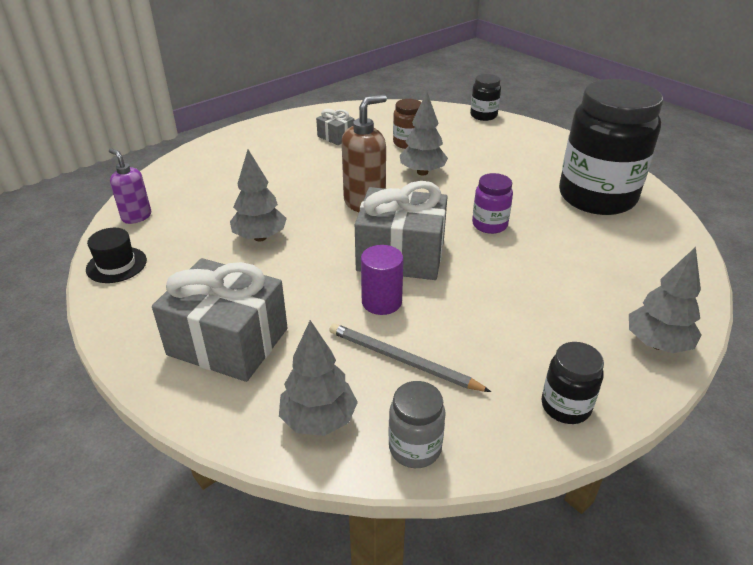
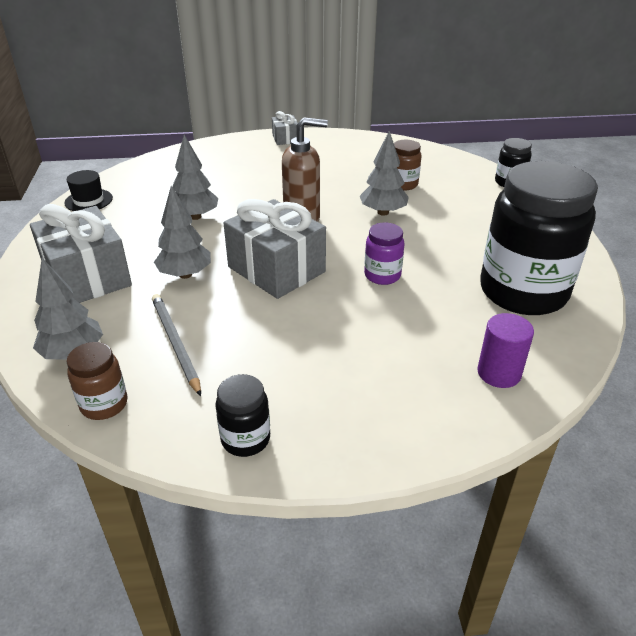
camera: 35 degrees right, 0 degrees up
purple soap dispenser [109,148,151,224] -> none
grey gift [316,109,355,145] -> grey gift moved to [272,111,298,145]
purple cylinder [361,245,404,315] -> purple cylinder moved to [477,313,534,388]
grey jar [388,381,446,468] -> brown jar [67,342,127,420]
grey tree [629,247,701,353] -> grey tree moved to [154,186,211,279]

